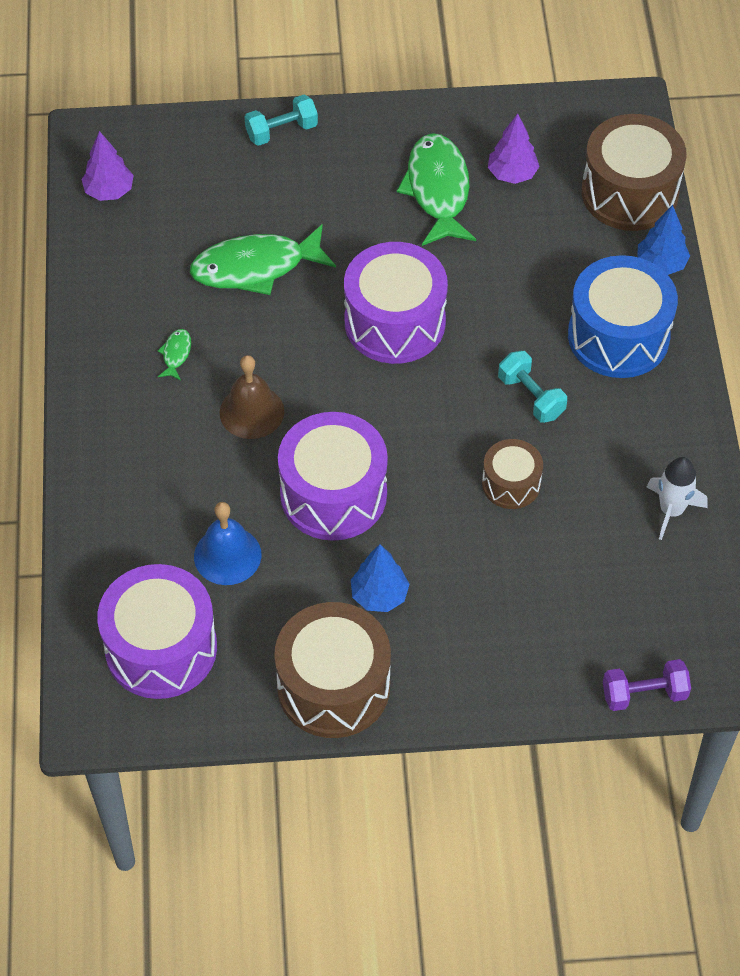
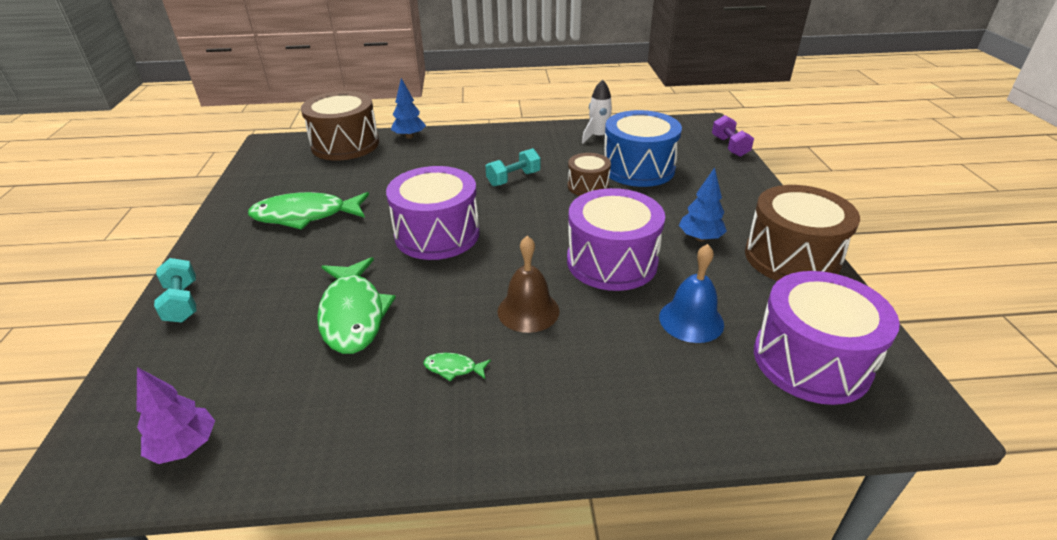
camera: 90 degrees left, 20 degrees down
purple tree [488,114,539,184] -> none
blue drum [568,255,678,378] -> blue drum moved to [604,110,682,187]

